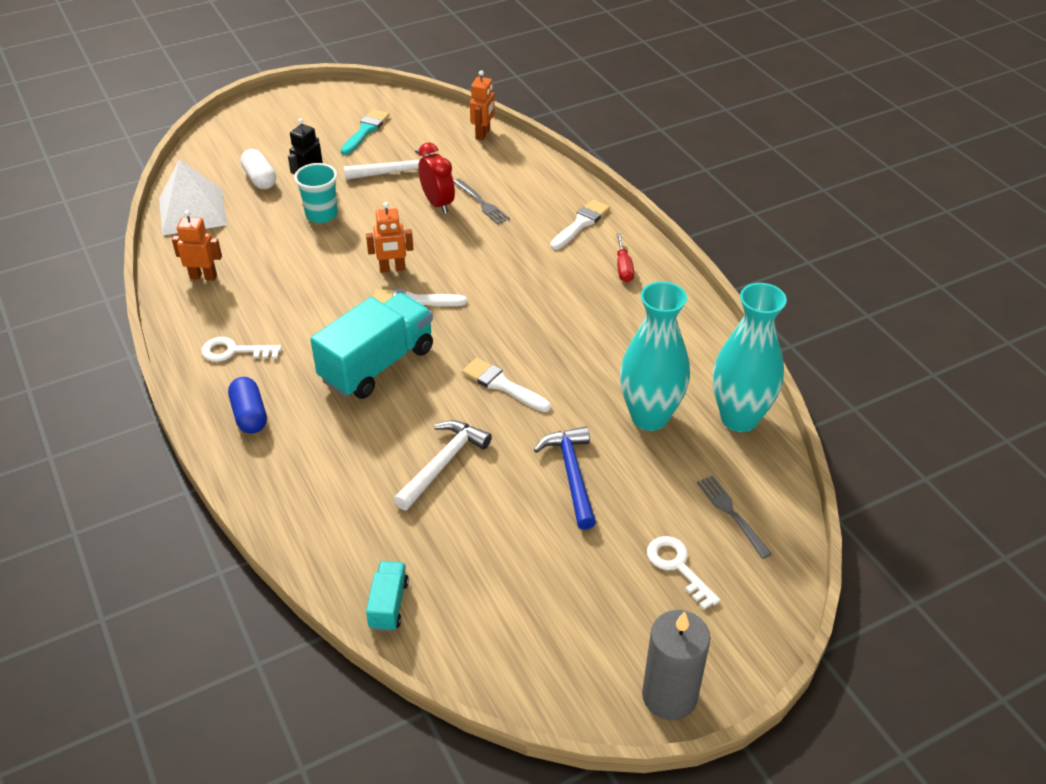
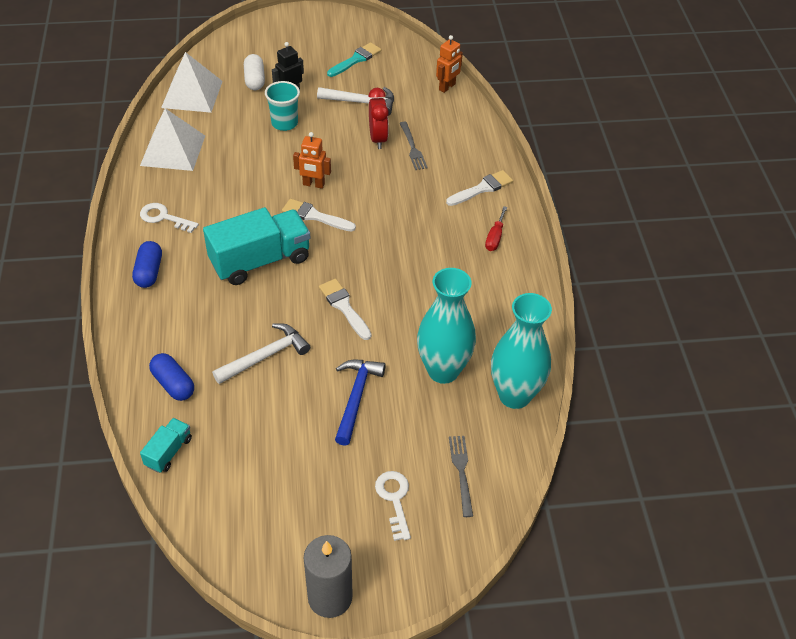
camera: 20 degrees right, 5 degrees up
orange robot [172,210,222,281] -> white pyramid [140,108,205,171]
none -> blue capsule [149,353,194,401]

